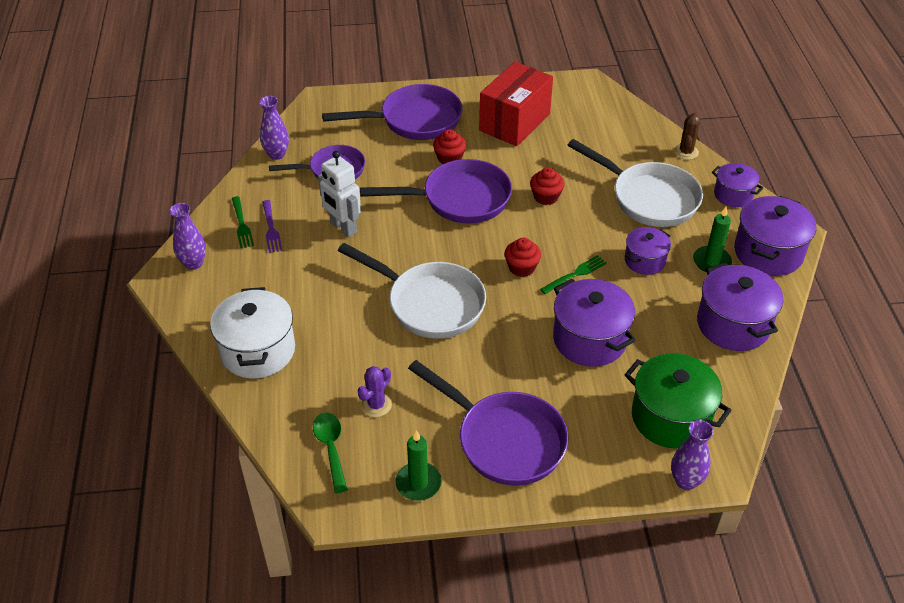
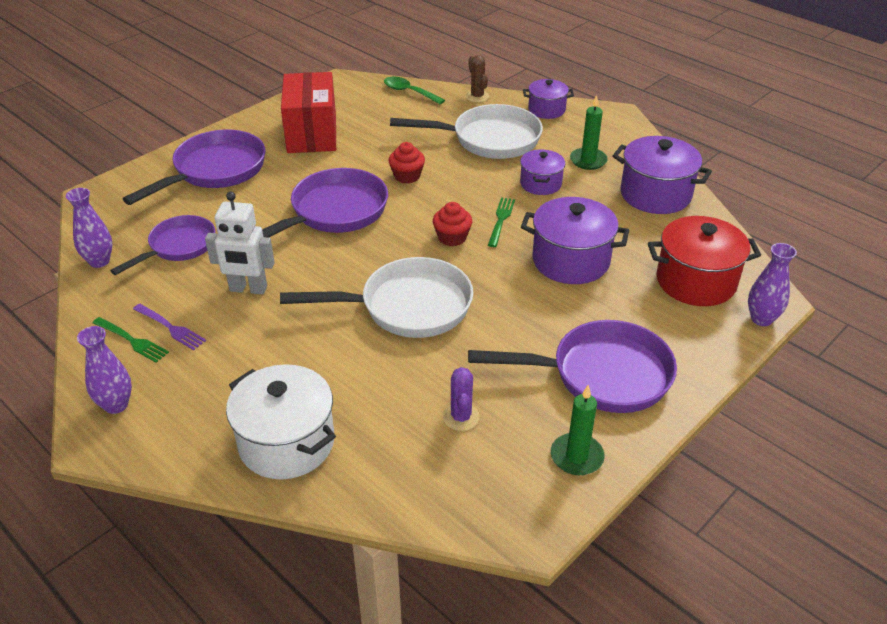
camera: 40 degrees left, 5 degrees down
green spoon [313,413,348,493] -> green spoon moved to [384,77,445,104]
red cupcake [433,129,466,164] -> none
green pot [625,353,732,448] -> red pot [648,216,761,306]
purple pot [734,196,816,276] -> none

